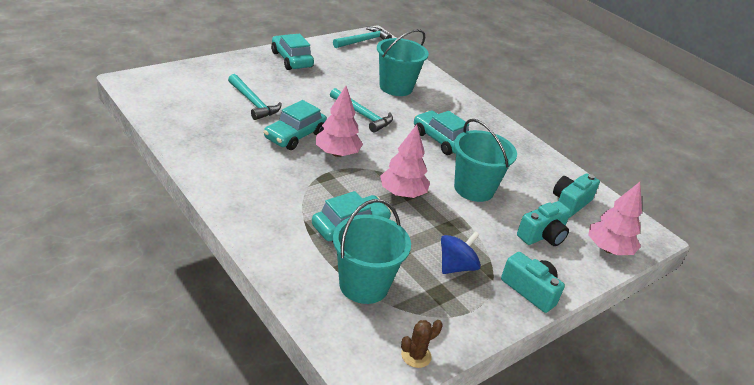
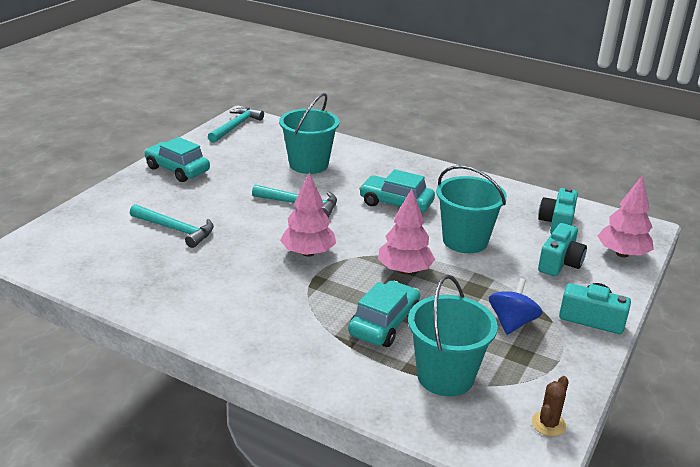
camera: 20 degrees left, 5 degrees down
turquoise car [264,100,327,150] -> none

